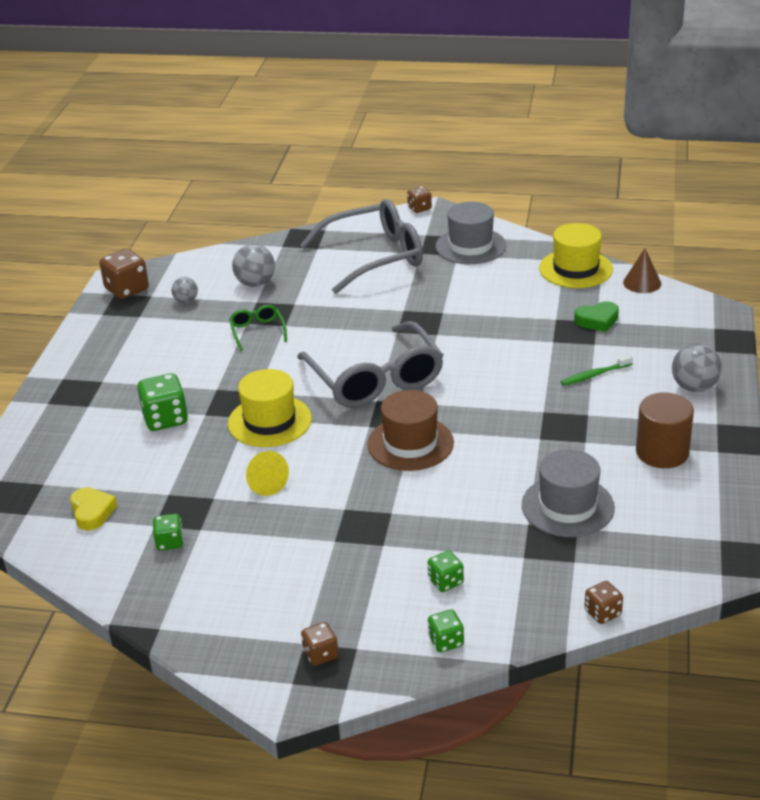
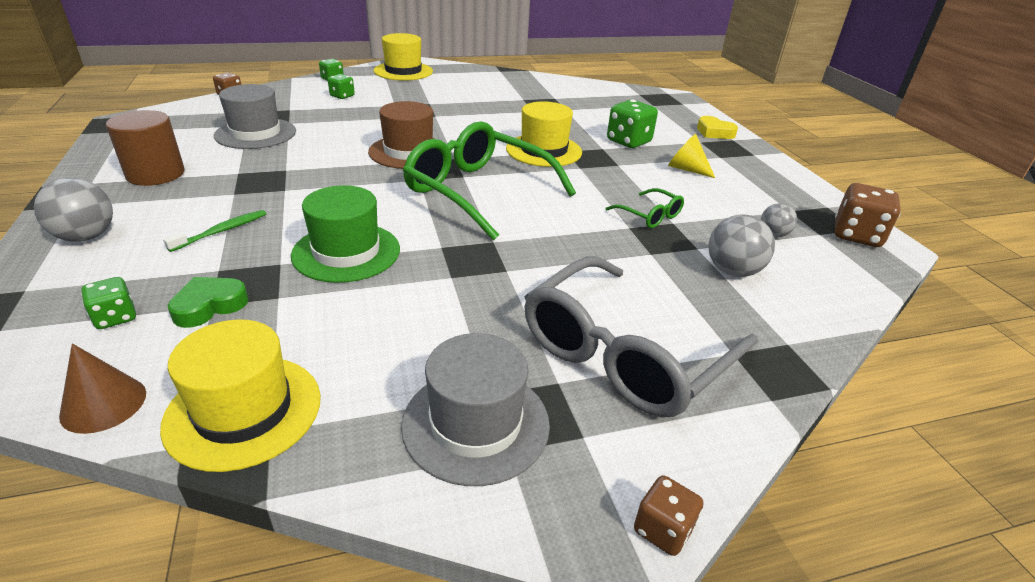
camera: 150 degrees right, 0 degrees up
yellow heart [70,487,117,530] -> yellow heart moved to [697,116,738,139]
green dice [153,514,183,550] -> green dice moved to [81,277,136,329]
yellow cone [246,451,289,496] -> yellow cone moved to [668,134,715,178]
grey glasses [297,321,444,408] -> green glasses [403,121,576,241]
brown dice [301,622,338,666] -> yellow hat [374,33,433,81]
none -> green hat [291,185,400,283]

